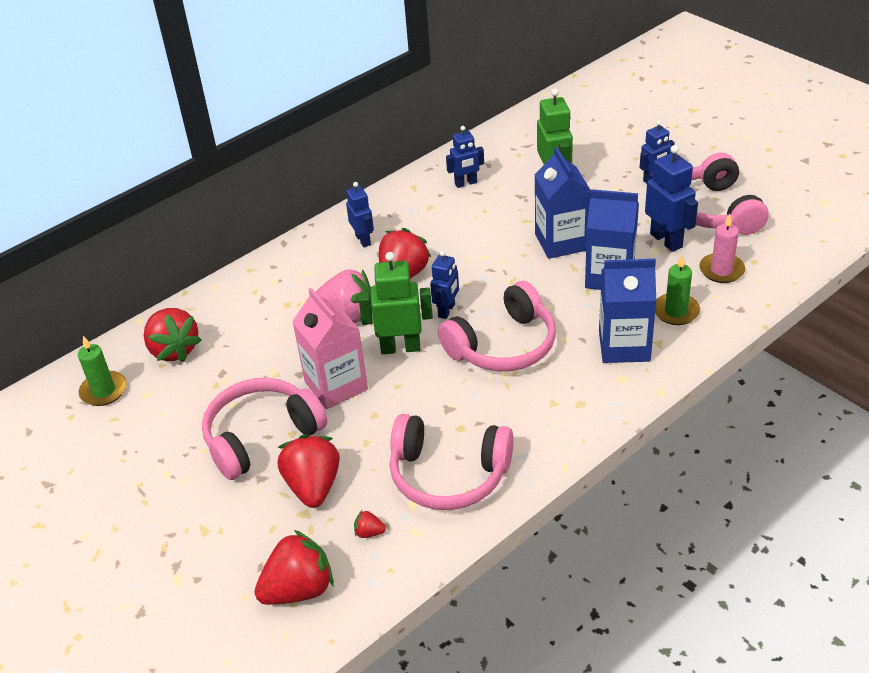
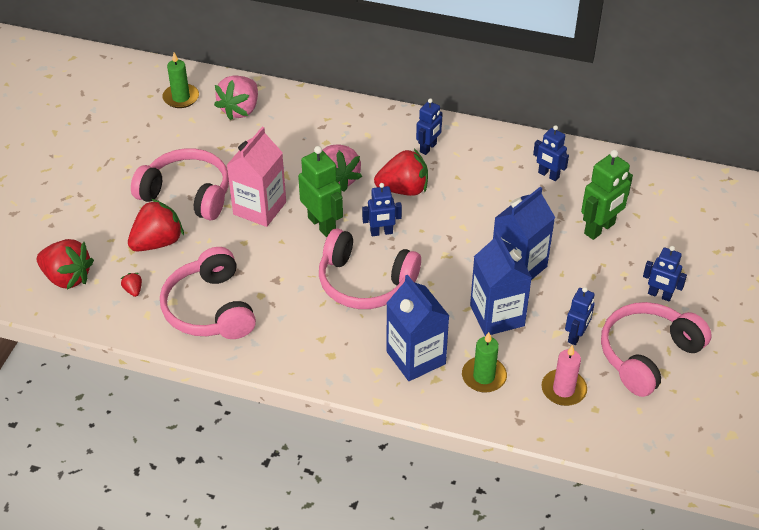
camera: 55 degrees right, 5 degrees up
red strawberry [144,308,201,362] -> pink strawberry [214,75,258,120]
blue robot [645,145,698,252] -> blue robot [565,287,595,345], size x0.64

